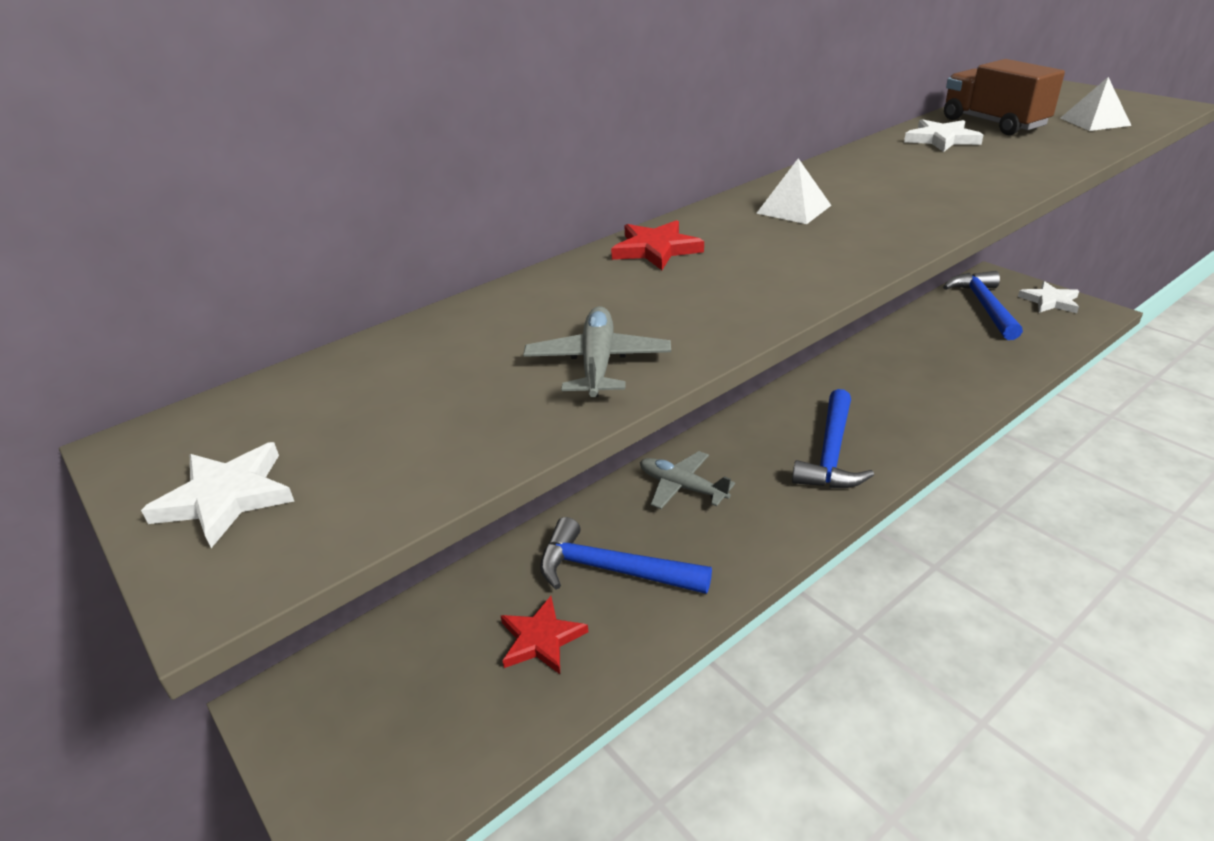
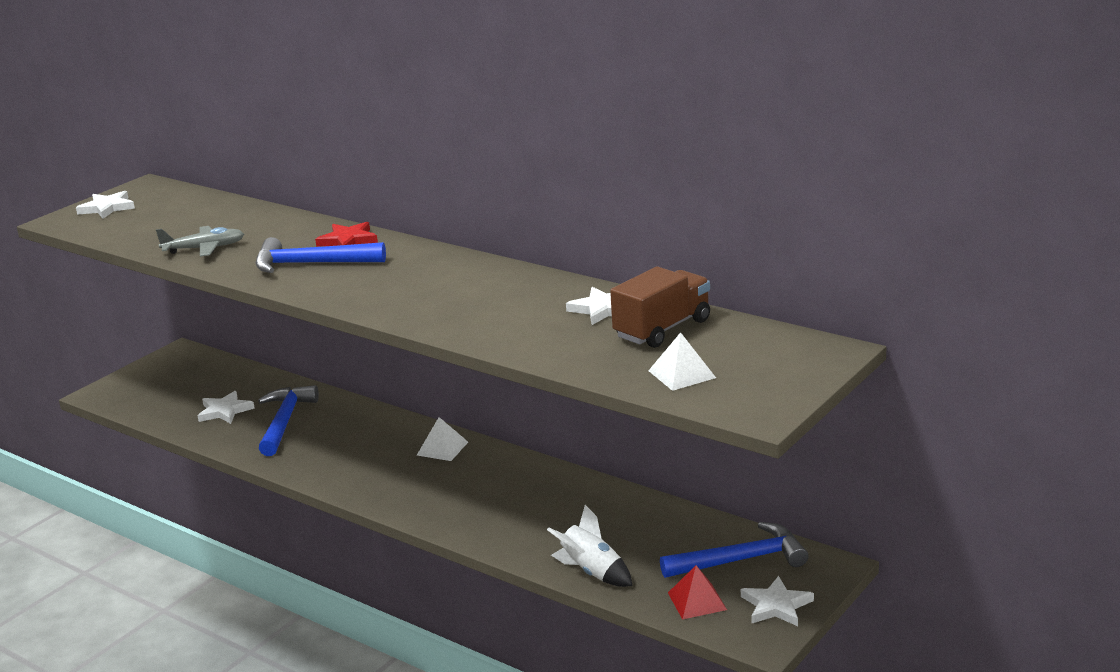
camera: 75 degrees right, 10 degrees down
red star [501,596,588,674] -> white star [198,391,255,424]
grey plane [640,451,735,509] -> none
white pyramid [756,158,831,224] -> white pyramid moved to [417,417,468,461]
blue hammer [792,389,874,488] -> blue hammer moved to [256,237,386,273]
none -> white rocket [547,505,632,587]
none -> red pyramid [668,565,727,620]

